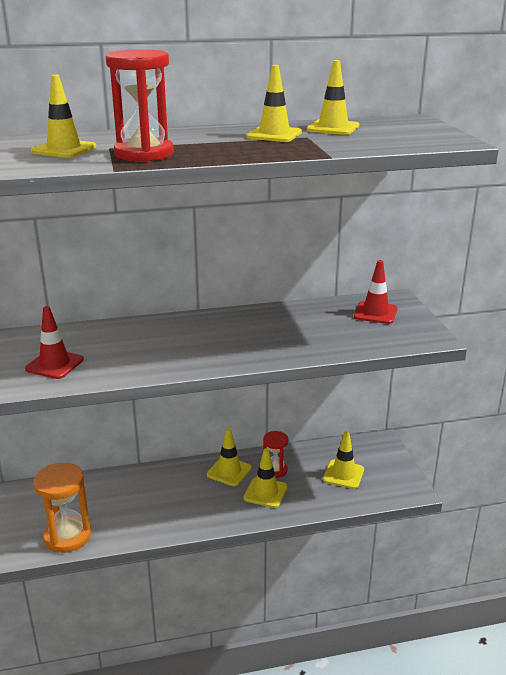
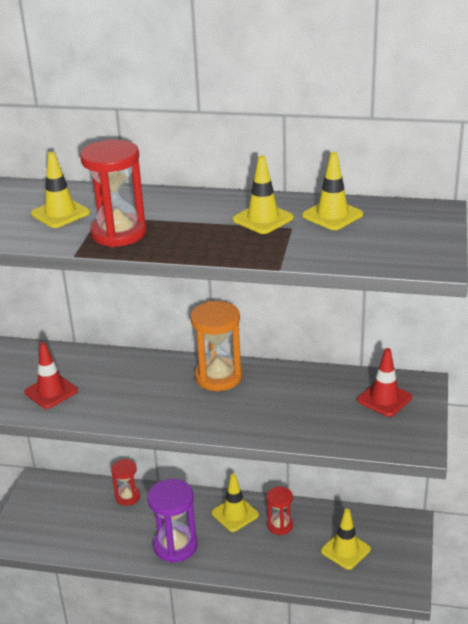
camera: 25 degrees right, 5 degrees up
orange hourglass [33,463,91,553] -> orange hourglass moved to [190,301,242,391]
yellow traffic cone [244,448,288,508] -> none
none -> red hourglass [111,459,140,506]
none -> purple hourglass [147,479,198,563]

